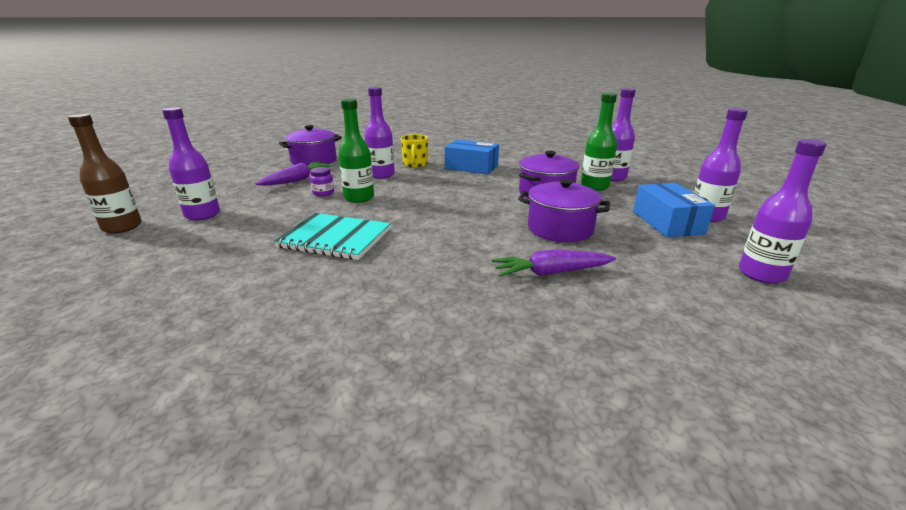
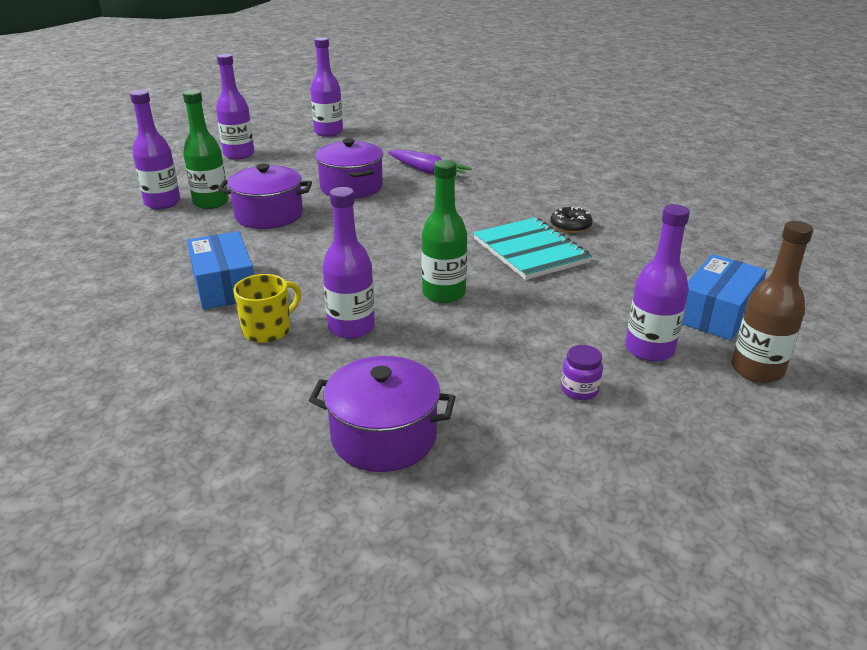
camera: 135 degrees left, 5 degrees up
purple carrot [256,162,332,186] -> none
purple jar [310,167,334,197] -> purple jar moved to [561,345,603,400]
blue box [633,183,715,237] -> blue box moved to [682,254,767,340]
none -> black donut [550,206,593,233]

